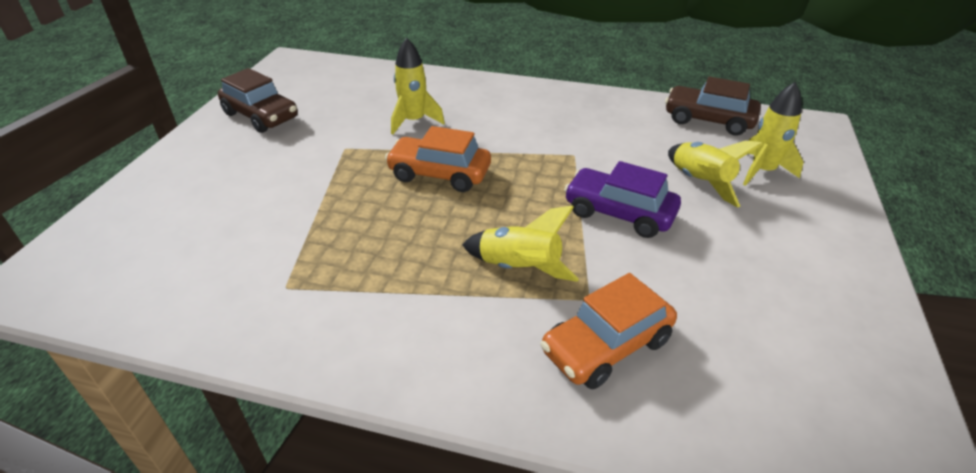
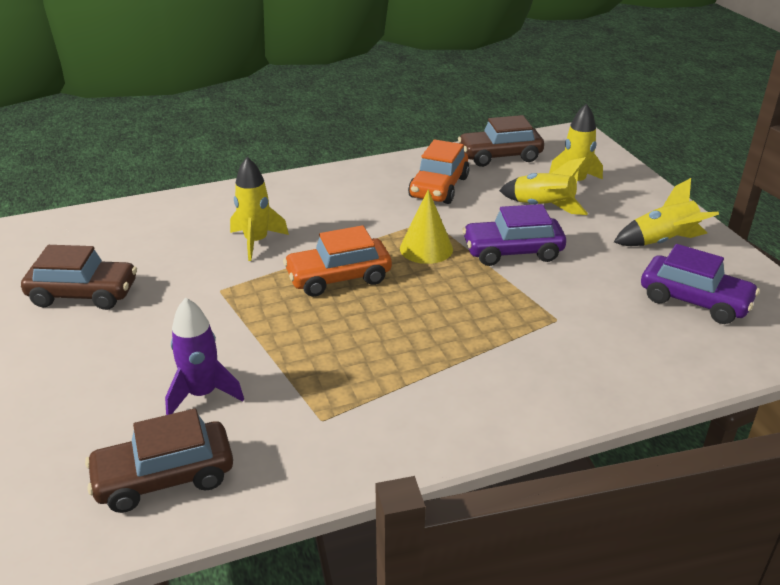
camera: 35 degrees left, 5 degrees down
yellow rocket [462,206,579,282] -> yellow rocket moved to [614,178,719,246]
orange car [540,273,677,389] -> orange car moved to [408,139,470,204]
none -> brown car [85,409,233,513]
none -> purple rocket [165,298,244,415]
none -> yellow cone [400,189,453,264]
none -> purple car [641,244,760,324]

